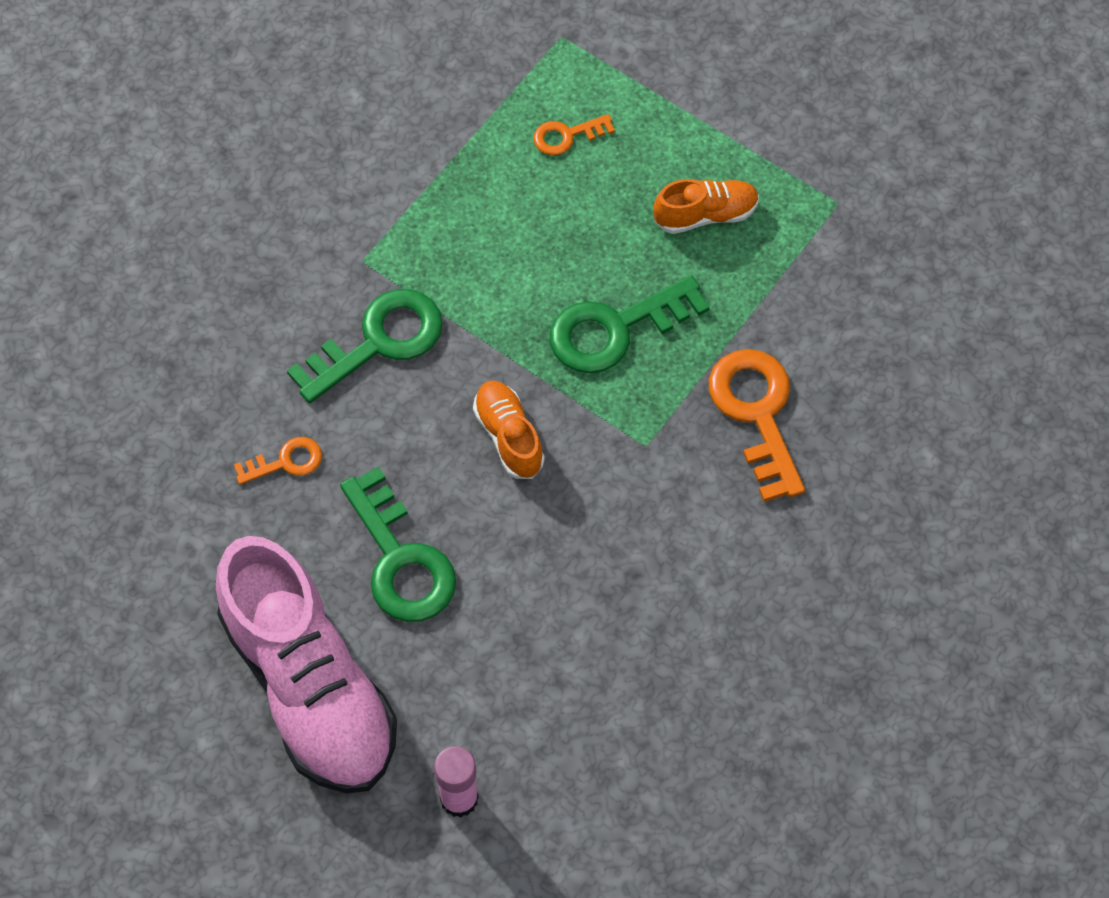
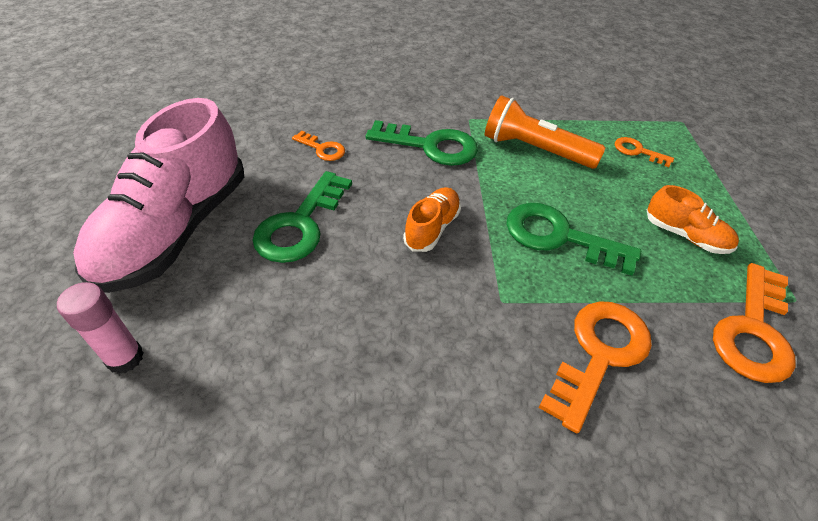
camera: 50 degrees right, 15 degrees down
none -> orange flashlight [485,95,606,169]
none -> orange key [713,263,796,383]

